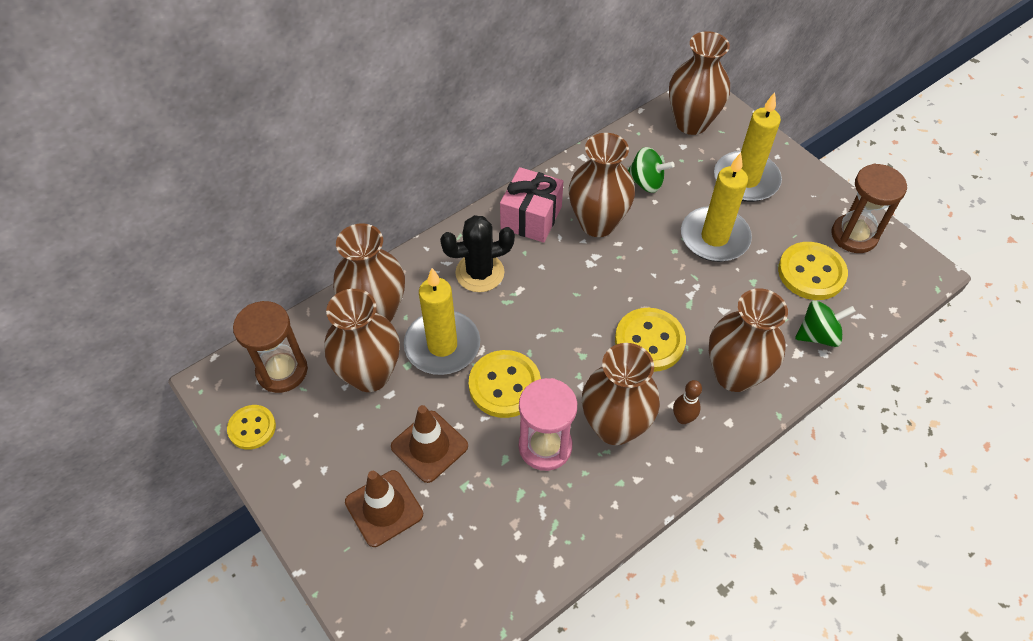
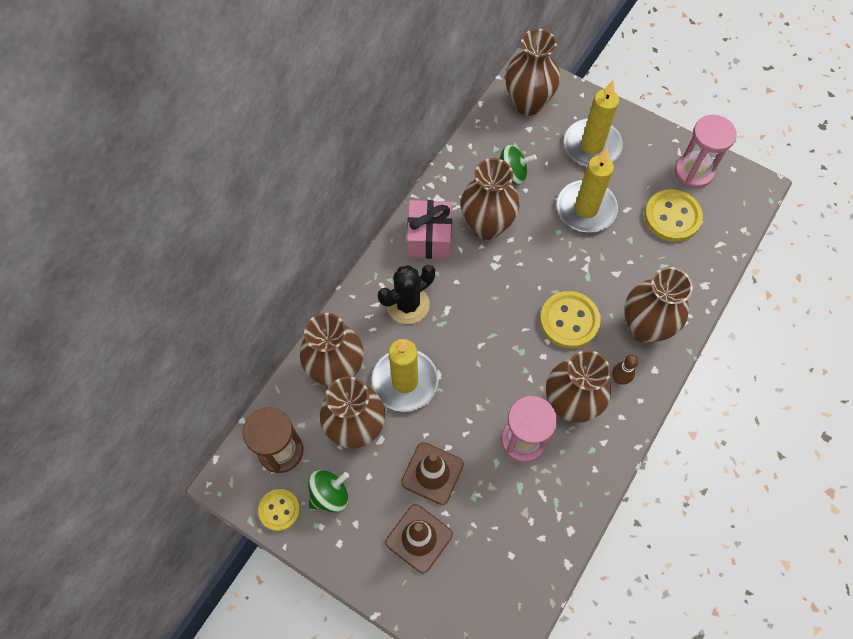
camera: 20 degrees left, 10 degrees up
yellow button [469,350,541,418] -> none
green spinning top [795,300,856,347] -> green spinning top moved to [308,470,349,513]
brown hourglass [831,164,907,253] -> pink hourglass [675,115,737,188]

